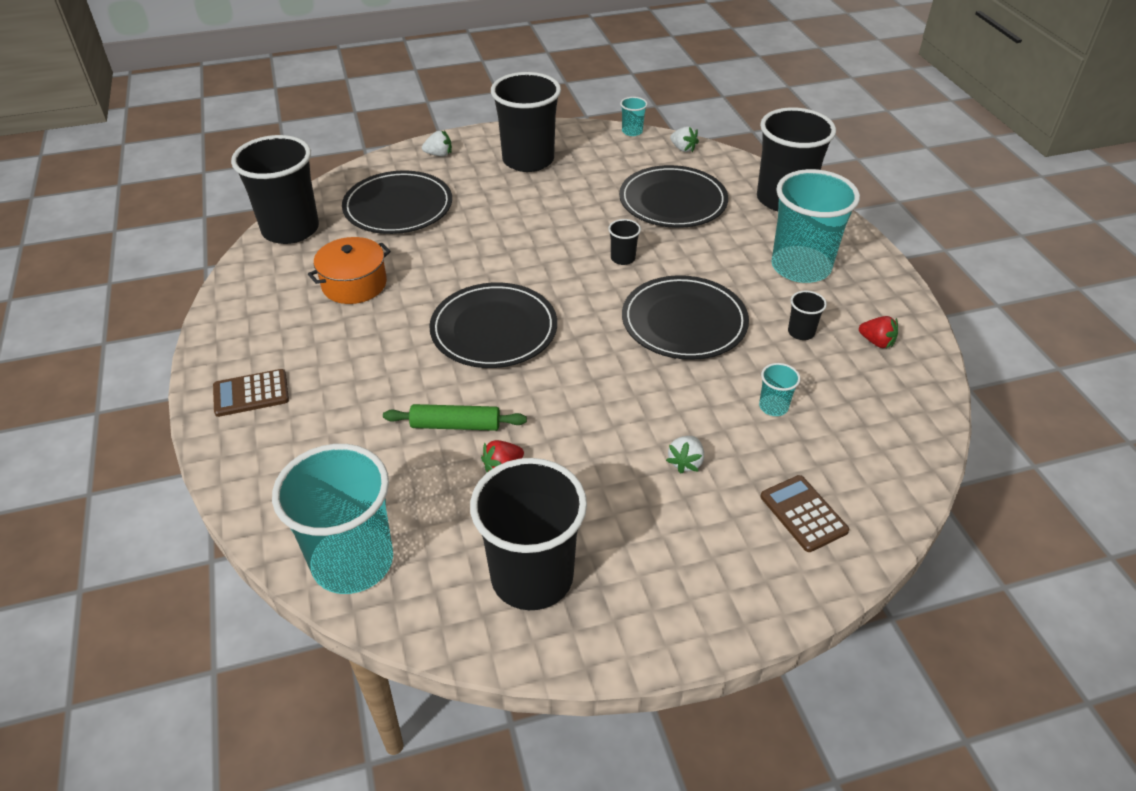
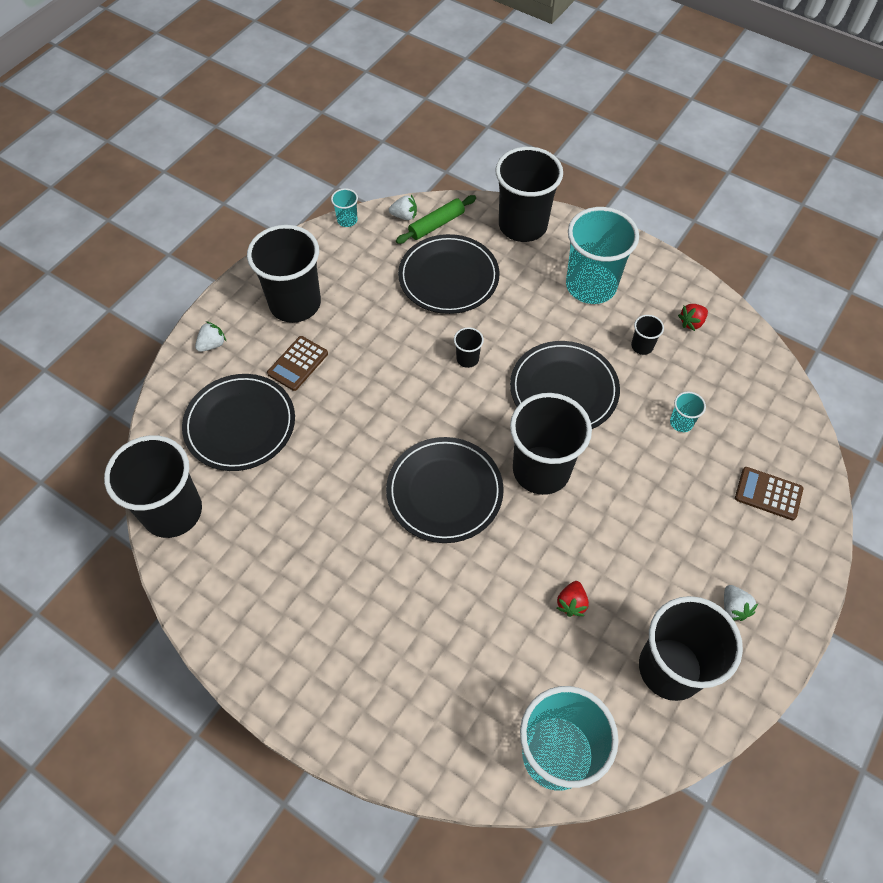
camera: 40 degrees left, 15 degrees up
brown calculator [213,369,289,417] -> brown calculator moved to [267,336,328,391]
orange pot [308,237,391,304] -> none
green rolling pin [383,404,527,431] -> green rolling pin moved to [396,195,476,244]
white strawberry [666,436,704,474] -> white strawberry moved to [724,585,758,621]
red strawberry [859,316,898,348] -> red strawberry turned 150 degrees clockwise [678,304,708,331]
none -> black cup [510,393,592,495]

